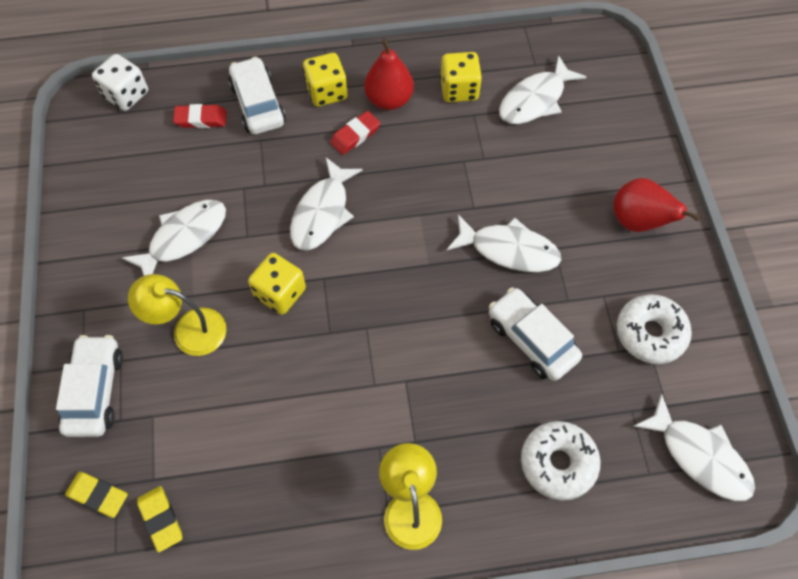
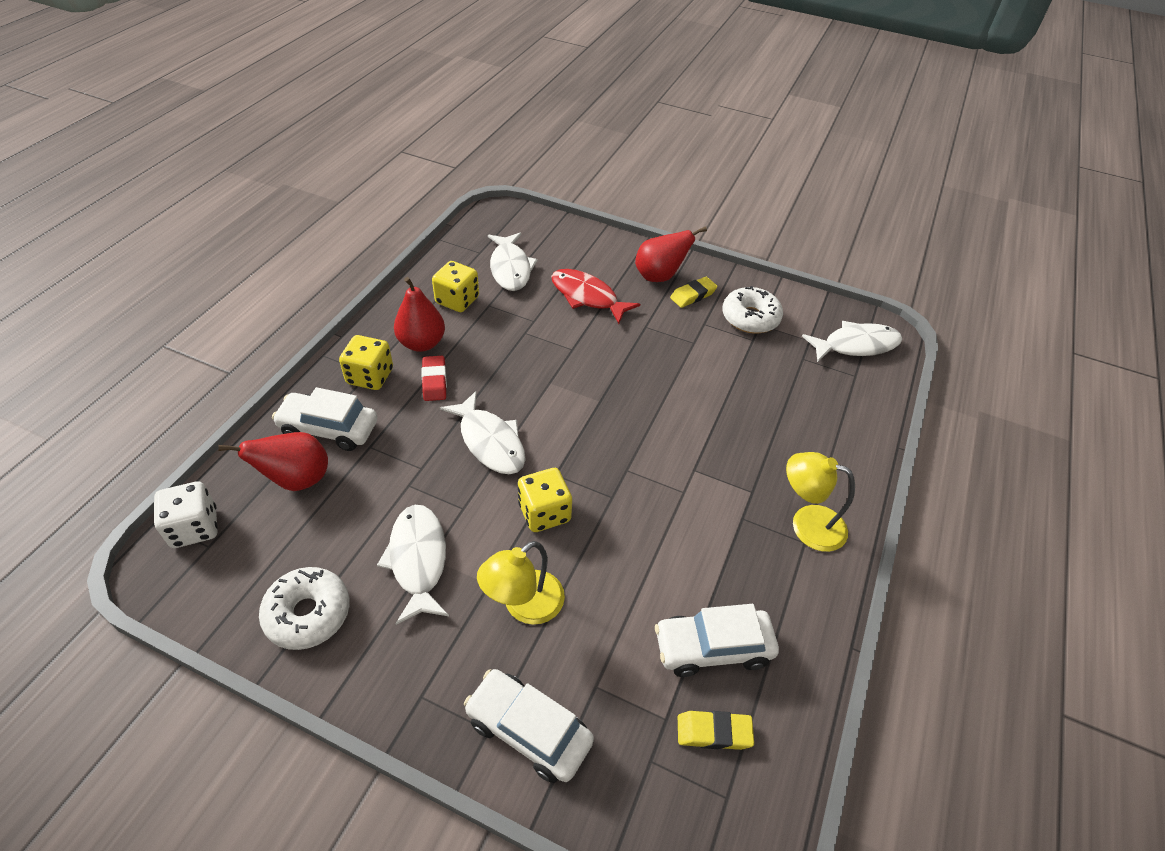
camera: 60 degrees left, 15 degrees down
yellow eraser [65,472,128,518] -> yellow eraser moved to [670,277,718,308]
red eraser [173,104,227,128] -> red pear [218,432,328,491]
white fish [446,215,561,272] -> none
white car [489,287,582,381] -> white car moved to [655,604,779,677]
white donut [521,421,600,500] -> white donut moved to [259,567,350,650]
none -> red fish [551,269,640,324]

